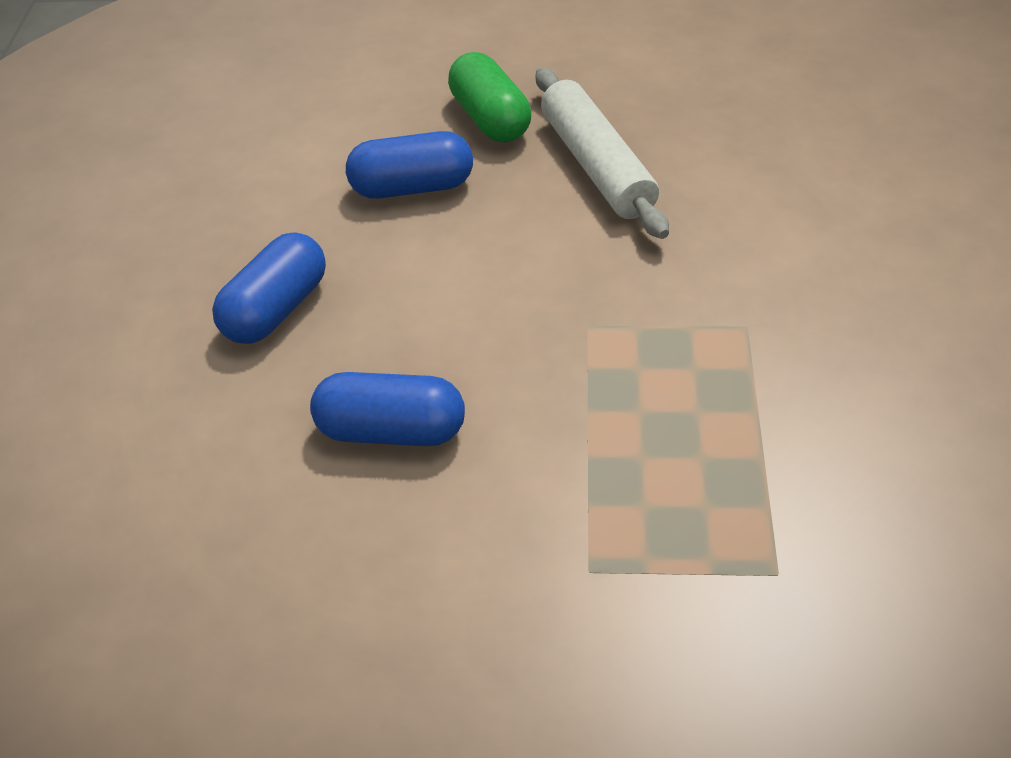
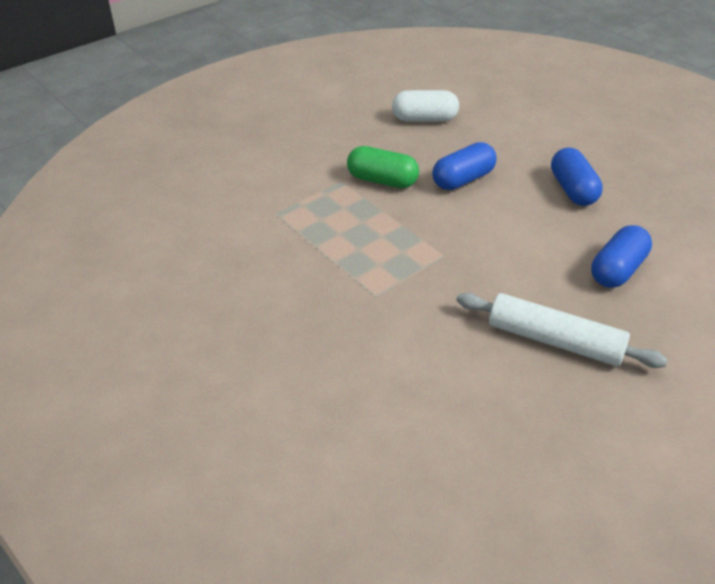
camera: 135 degrees right, 5 degrees down
green capsule [448,52,531,143] -> green capsule moved to [347,146,419,188]
none -> white capsule [392,90,459,122]

